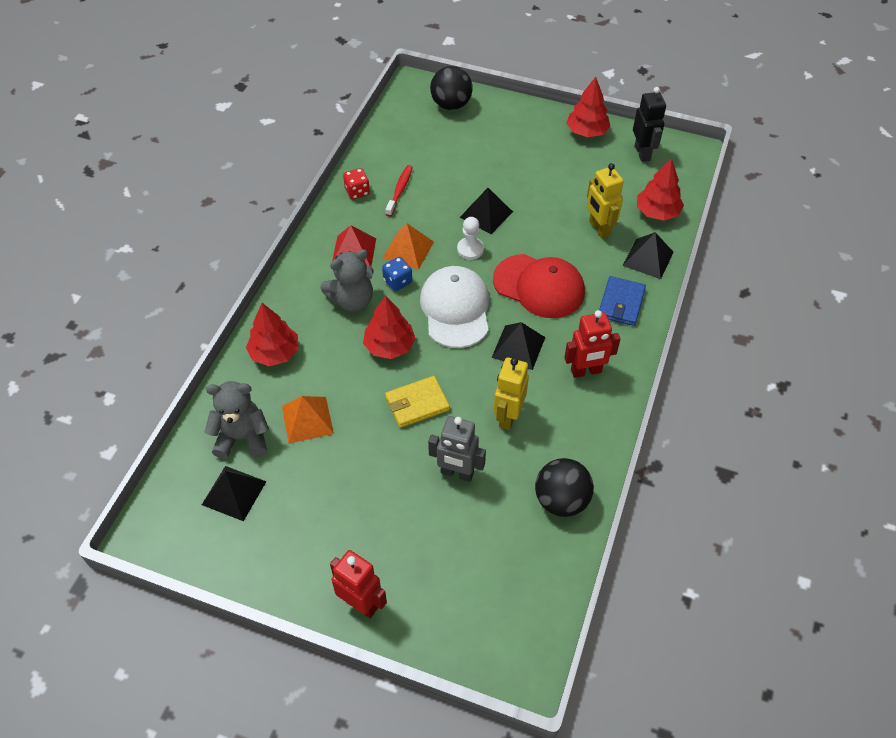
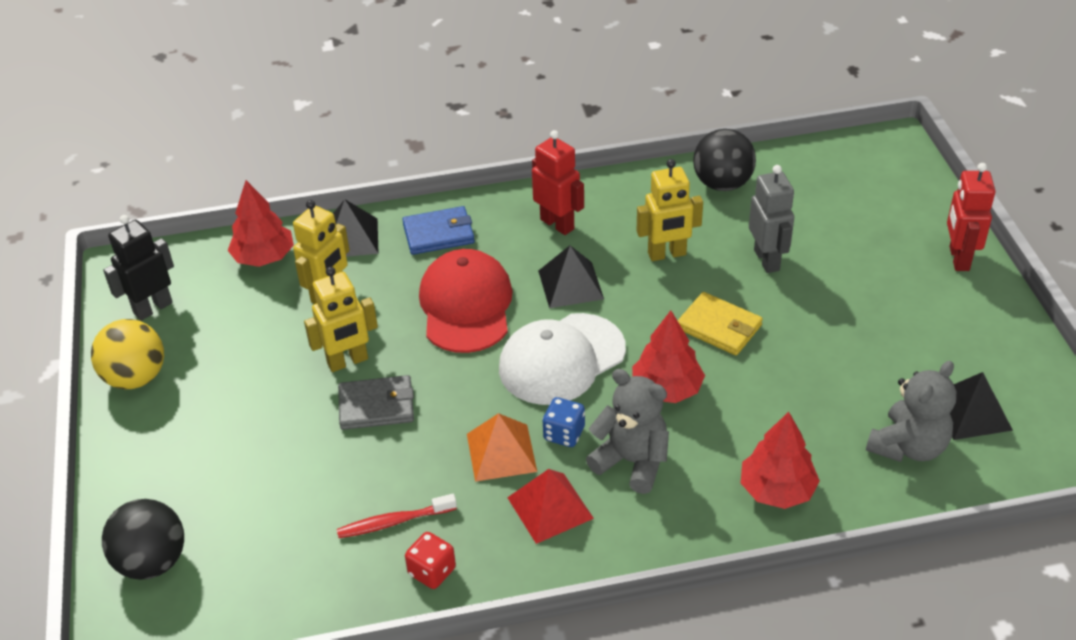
camera: 120 degrees left, 10 degrees down
grey teddy bear [205,381,269,459] -> grey teddy bear turned 105 degrees counterclockwise [866,361,956,462]
orange pyramid [282,396,334,444] -> none
white pawn [457,217,484,260] -> none
black pyramid [460,188,513,234] -> grey wallet [338,375,414,430]
red tree [567,77,611,137] -> yellow ball [91,319,164,389]
none -> yellow robot [304,267,378,372]

